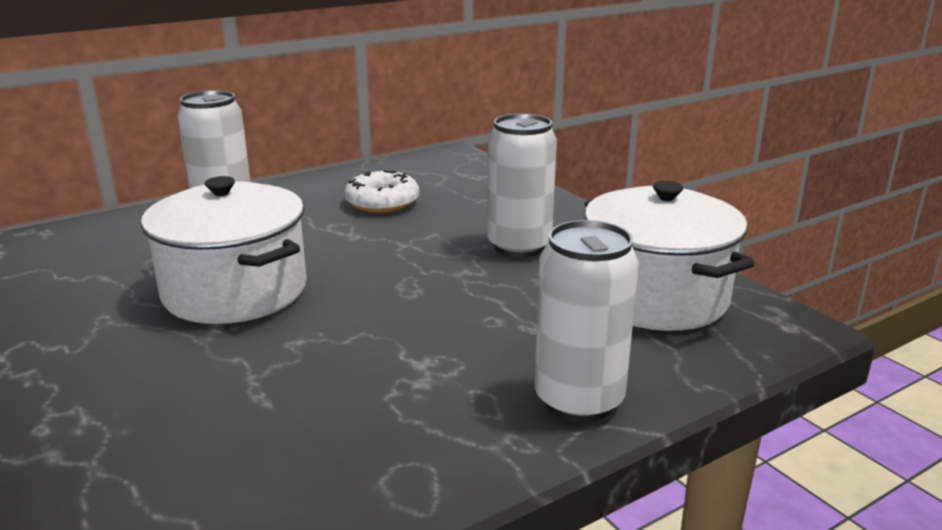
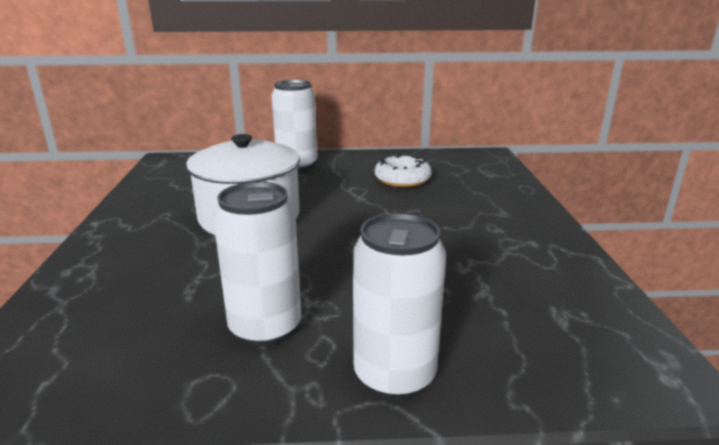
camera: 30 degrees right, 0 degrees up
white can [487,114,557,258] -> white can moved to [213,182,301,346]
white pot [584,181,755,331] -> none

